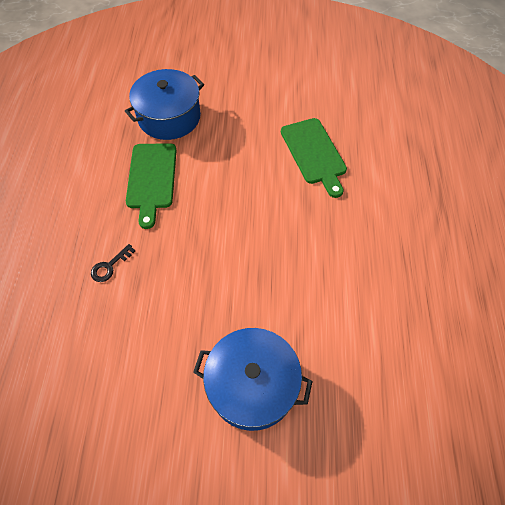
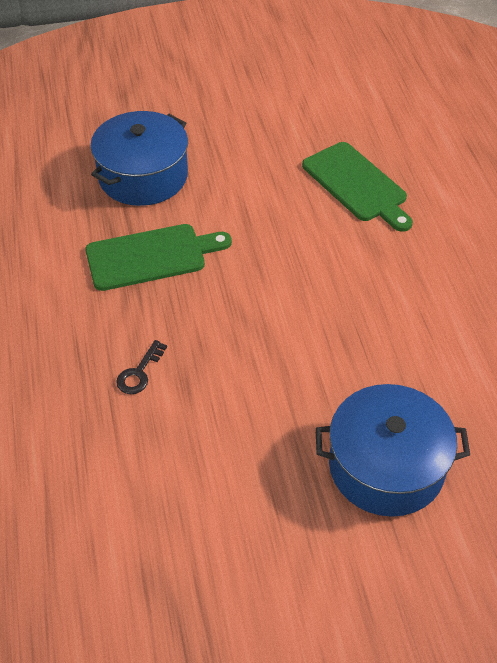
camera: 15 degrees left, 10 degrees down
green cutting board [126,143,177,229] -> green cutting board turned 90 degrees counterclockwise [85,224,232,291]

